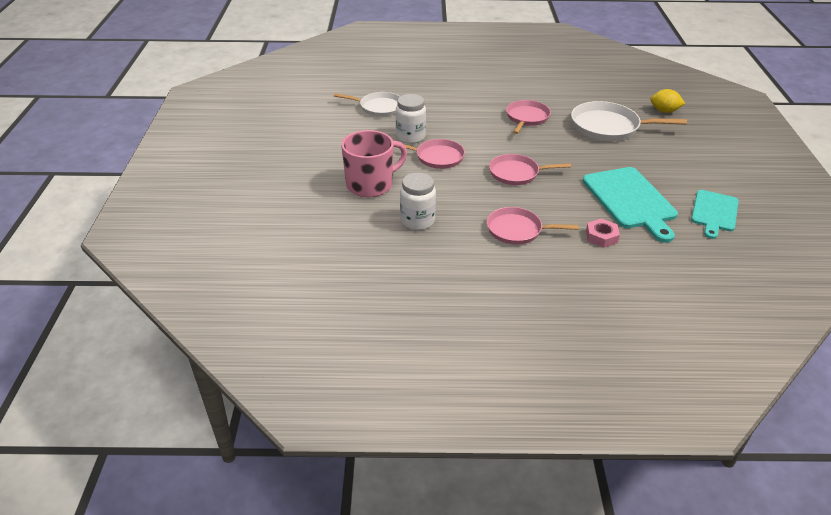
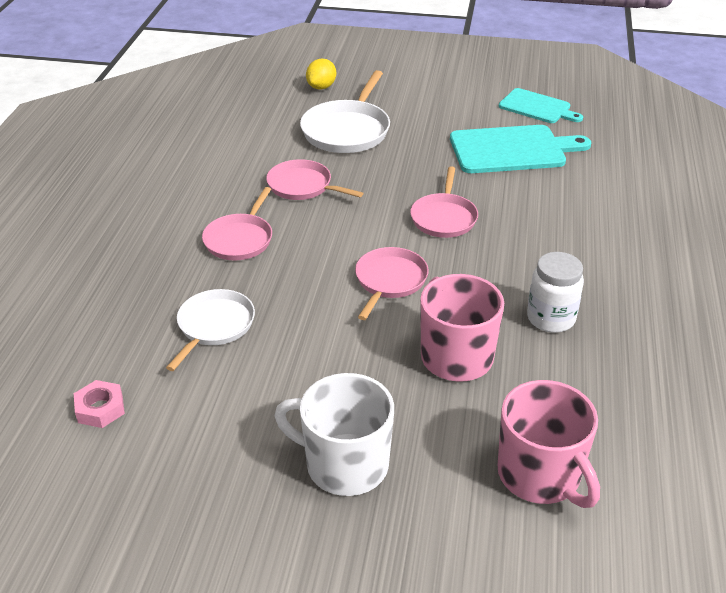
camera: 80 degrees left, 0 degrees up
white jar [396,94,426,144] -> none
pink pan [487,207,579,245] -> pink pan moved to [202,187,272,260]
pink nut [586,218,620,248] -> pink nut moved to [74,380,125,428]
none -> white mug [274,373,394,496]
none -> pink mug [498,380,600,508]

